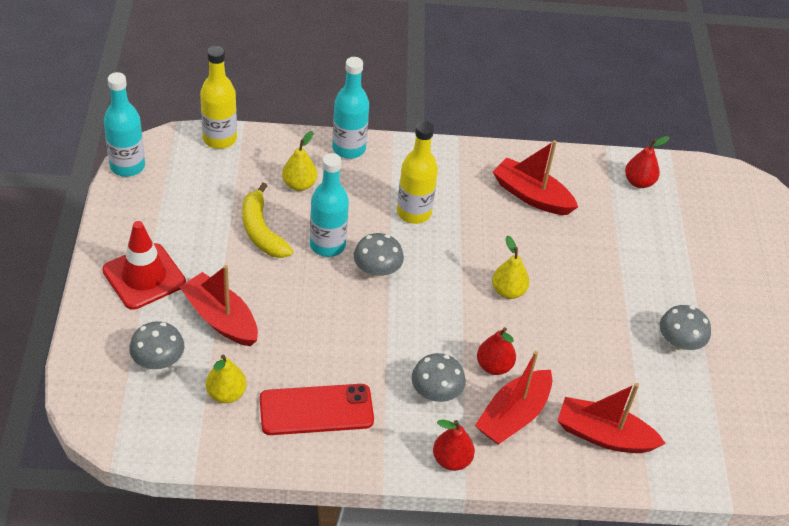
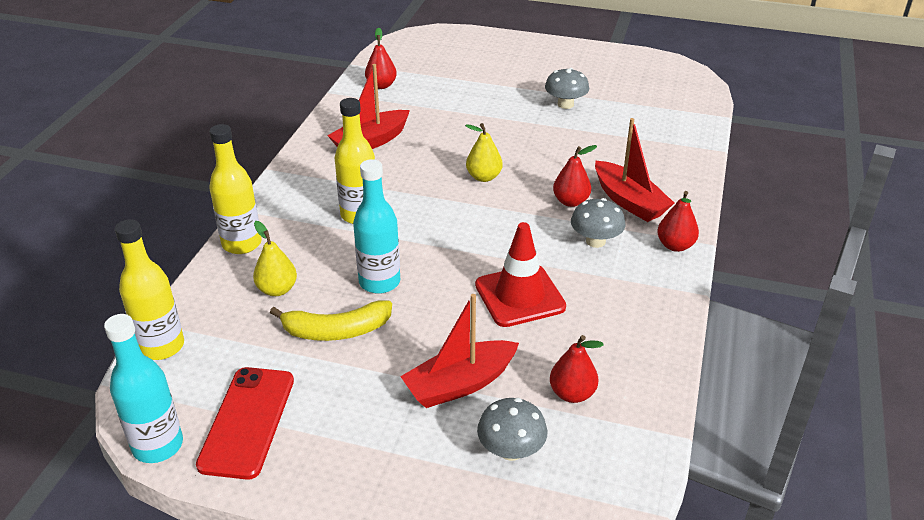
camera: 70 degrees left, 10 degrees down
red traffic cone [102,221,186,310] -> red traffic cone moved to [475,222,566,327]
yellow pear [206,355,247,403] -> red pear [550,335,604,403]
red phone [260,384,374,435] -> red phone moved to [196,367,294,480]
turquoise bottle [332,57,369,159] -> yellow bottle [209,124,262,254]
grey mushroom [354,233,404,278] -> none
red boat [557,383,666,453] -> none

